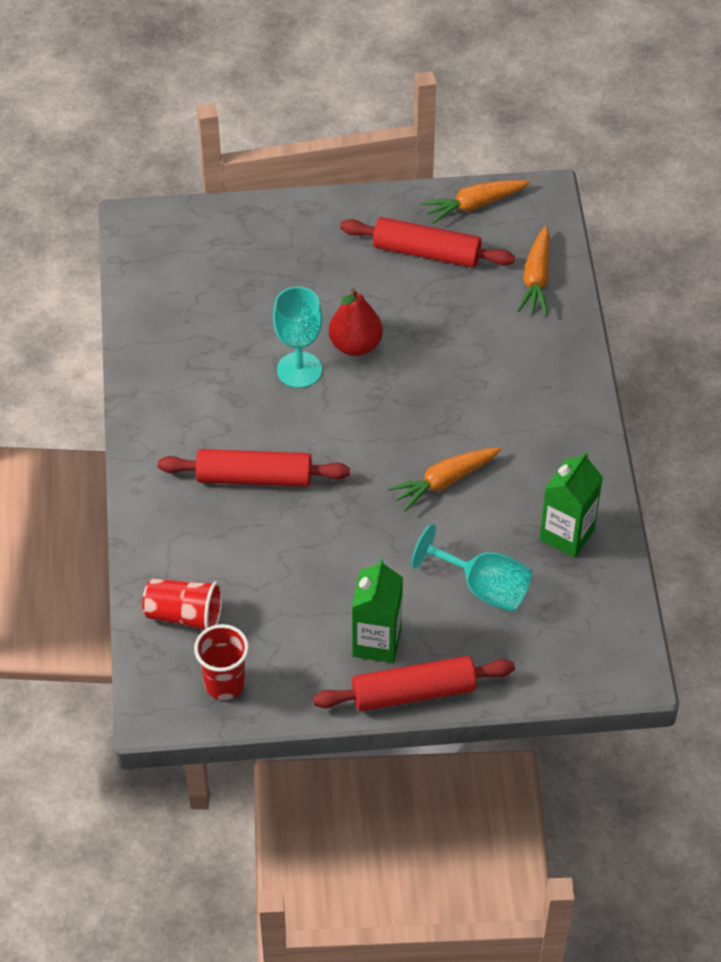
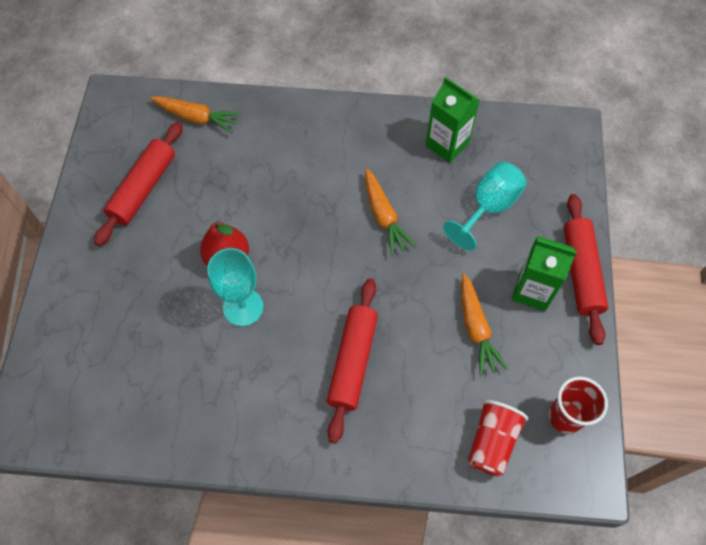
camera: 80 degrees left, 10 degrees up
orange carrot [421,180,530,224] -> orange carrot moved to [461,273,508,376]

